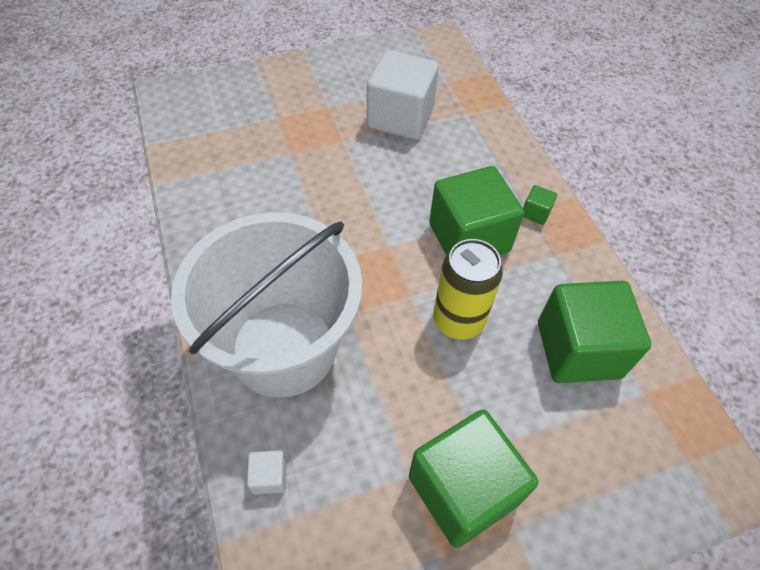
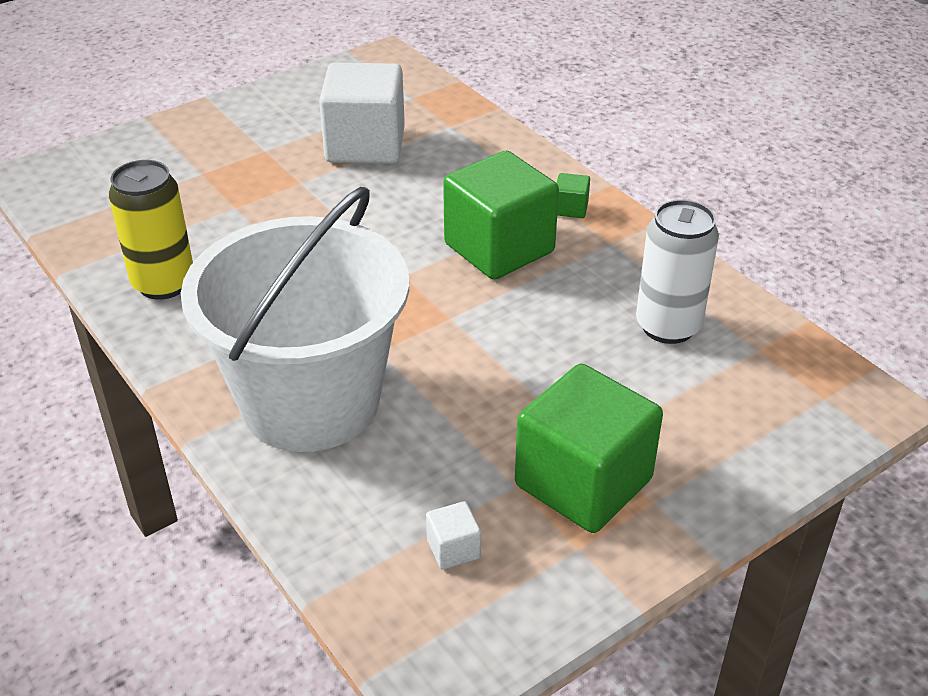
camera: 15 degrees left, 15 degrees down
white cube [247,450,286,494] -> white cube moved to [426,501,481,569]
yellow can [433,239,503,340] -> yellow can moved to [109,160,193,300]
green cube [538,281,651,383] -> white can [636,199,719,344]

